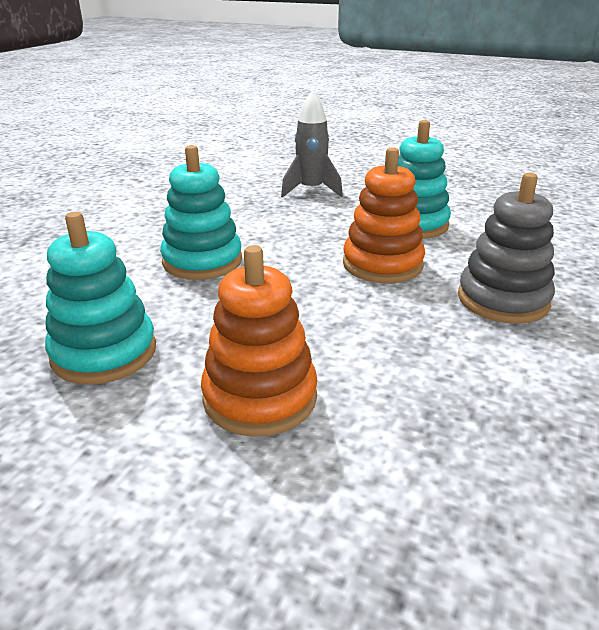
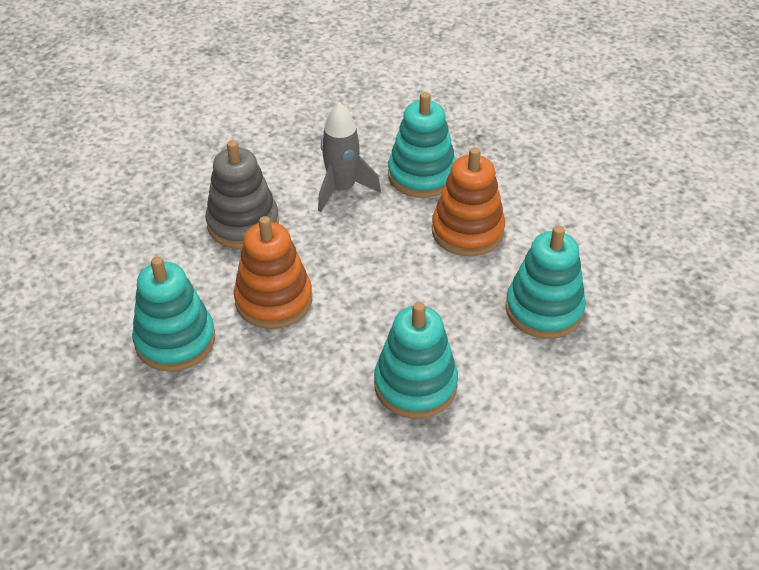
camera: 145 degrees left, 15 degrees up
grey rocket [281,90,343,198] -> grey rocket moved to [318,102,381,212]
none -> turquoise stacking toy [388,92,456,198]

